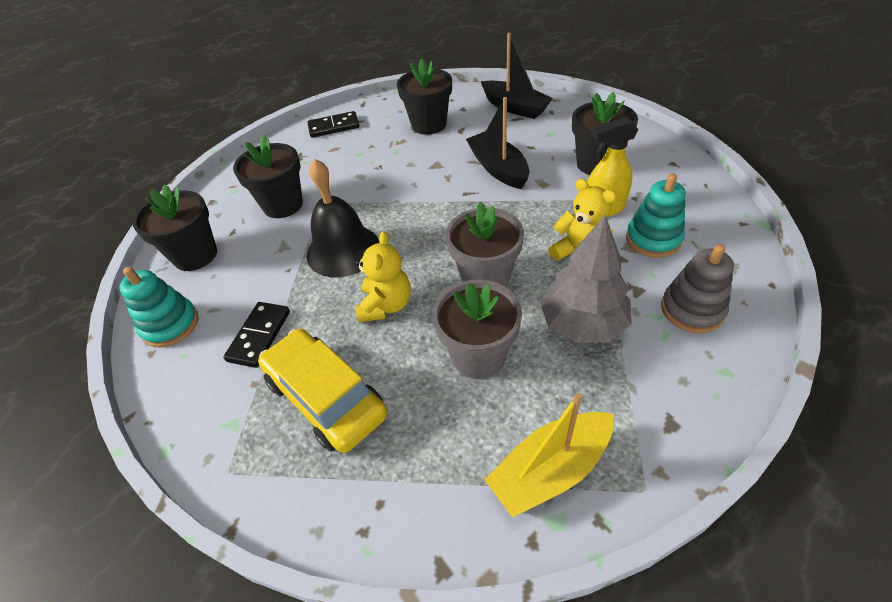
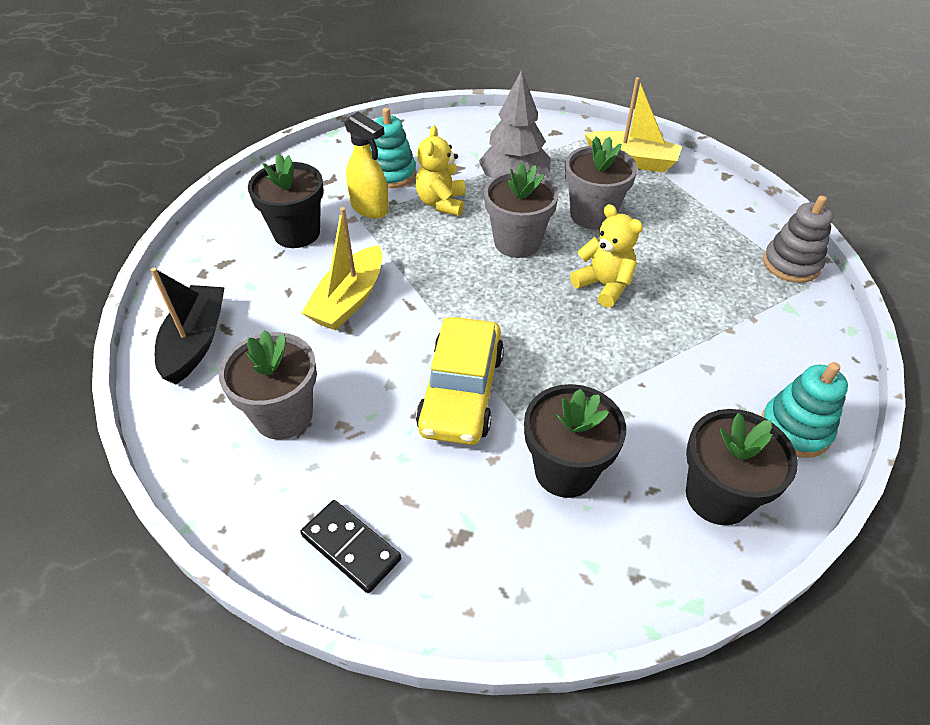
camera: 130 degrees left, 0 degrees up
black domino [223,302,290,368] -> none
yellow car [258,329,387,453] -> yellow car moved to [416,317,504,445]
black bell [307,159,380,277] -> none
yellow teddy bear [355,231,411,323] -> yellow teddy bear turned 75 degrees clockwise [570,204,643,308]
black flower pot [397,58,452,135] -> grey flower pot [219,330,317,439]
black boat [466,97,529,189] -> yellow boat [302,207,382,330]
grey stacking toy [661,244,734,333] -> grey stacking toy moved to [763,196,833,283]

